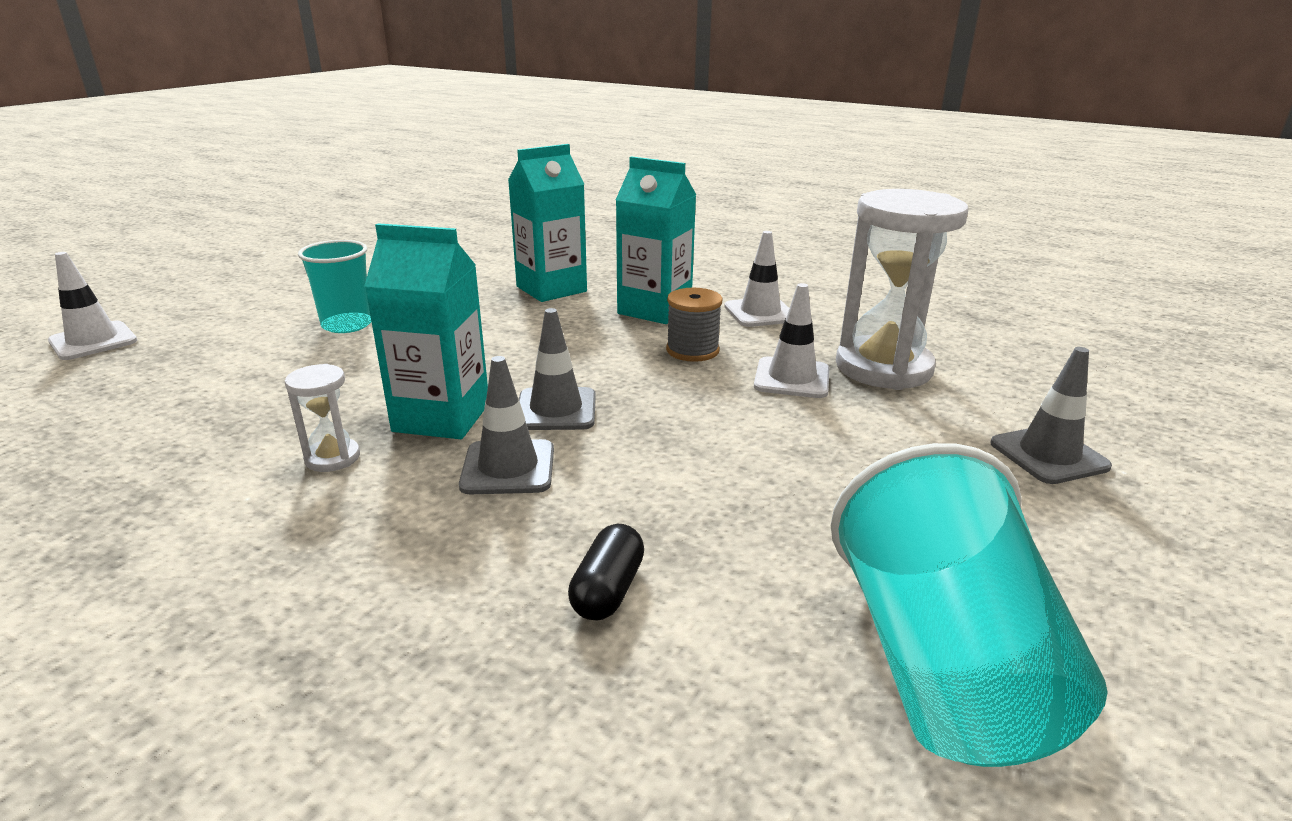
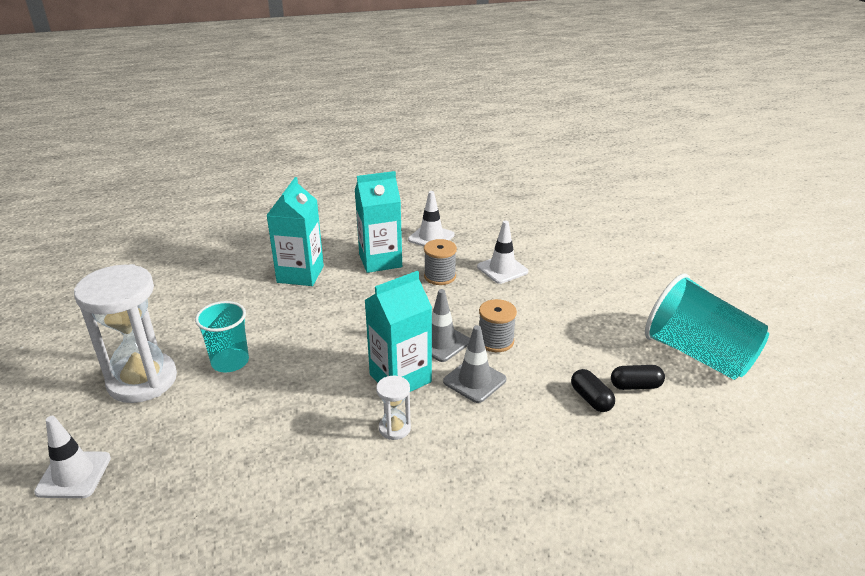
camera: 45 degrees left, 5 degrees up
white hourglass [836,189,968,390] -> white hourglass moved to [74,264,177,403]
grey traffic cone [990,347,1112,484] -> none
none -> grey spool [479,299,517,352]
none -> black capsule [611,365,665,390]

